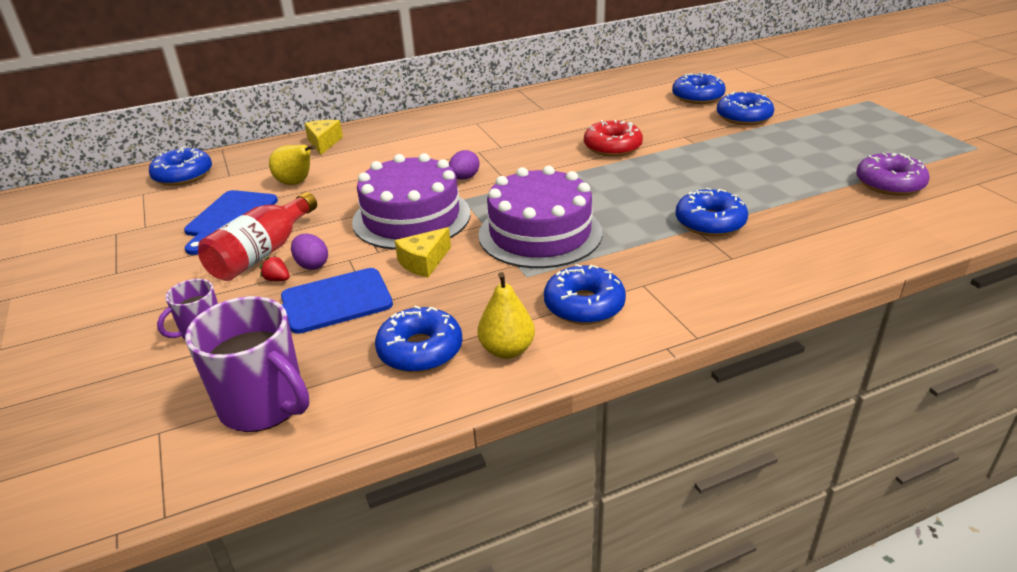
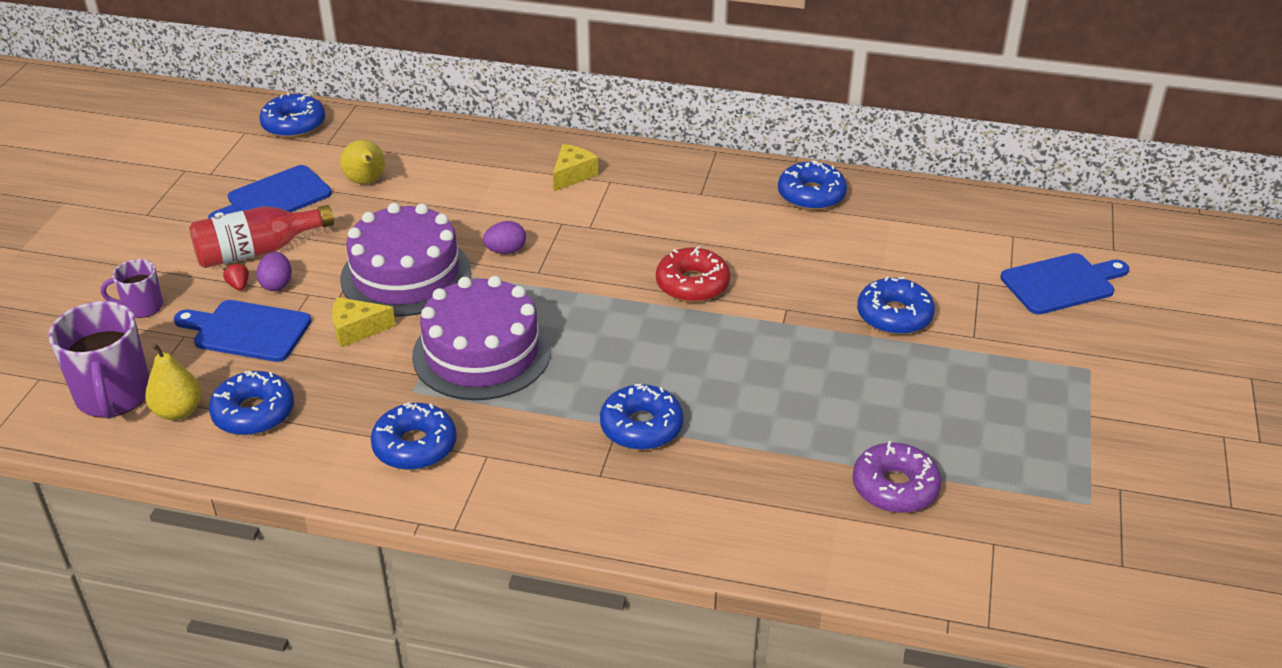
camera: 35 degrees right, 5 degrees up
yellow cheese [304,120,343,155] -> yellow cheese moved to [553,144,598,191]
yellow pear [477,272,535,359] -> yellow pear moved to [145,343,202,420]
blue donut [672,72,726,104] -> blue donut moved to [778,161,847,210]
none -> blue cutting board [1000,253,1129,315]

